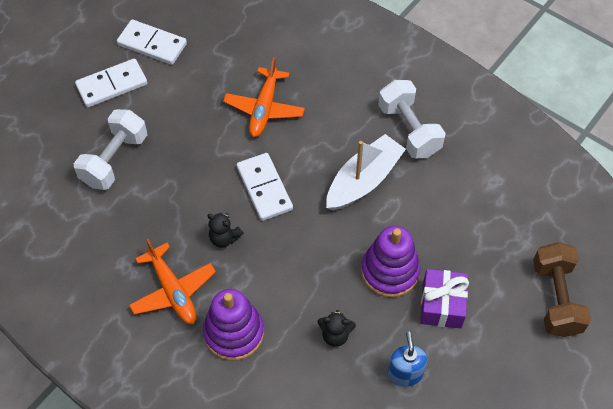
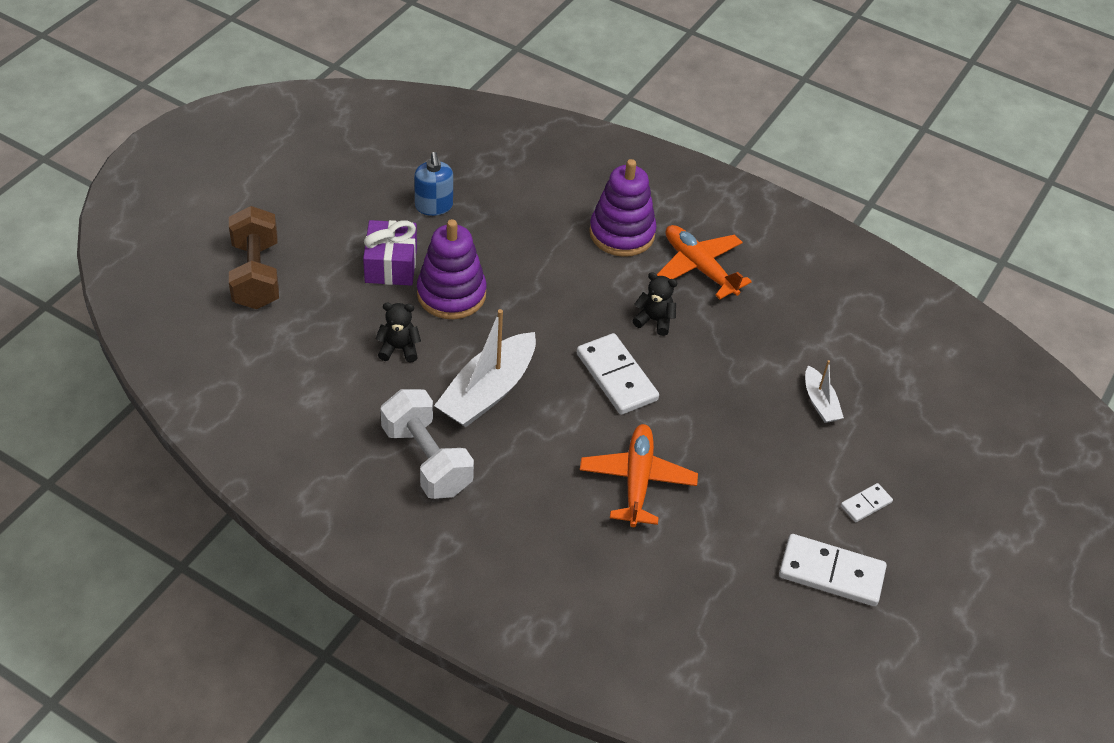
camera: 170 degrees right, 10 degrees down
white dumbbell [74,109,147,190] -> white boat [805,360,844,423]
white domino [75,58,147,107] -> white domino [841,483,893,522], size x0.51
black teddy bear [318,310,356,346] -> black teddy bear moved to [375,303,421,362]

